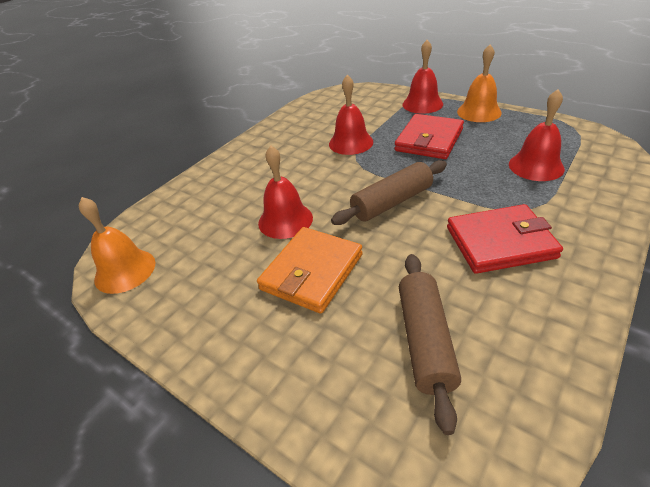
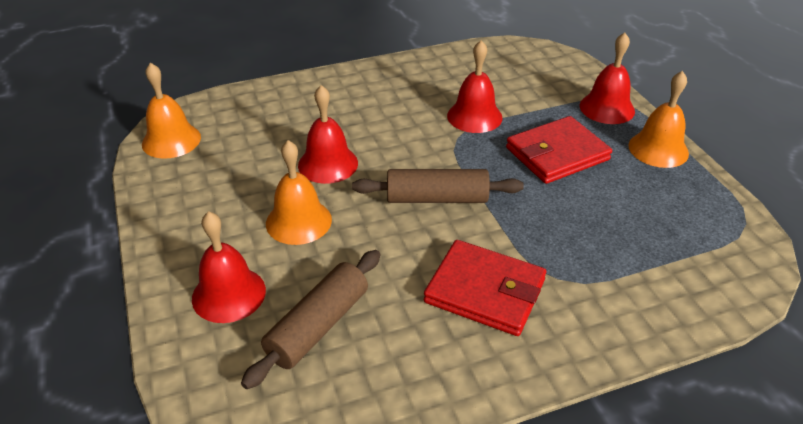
camera: 30 degrees right, 0 degrees up
orange wallet [257,227,363,314] -> orange bell [266,140,332,245]
red bell [509,89,565,181] -> red bell moved to [192,211,266,323]

